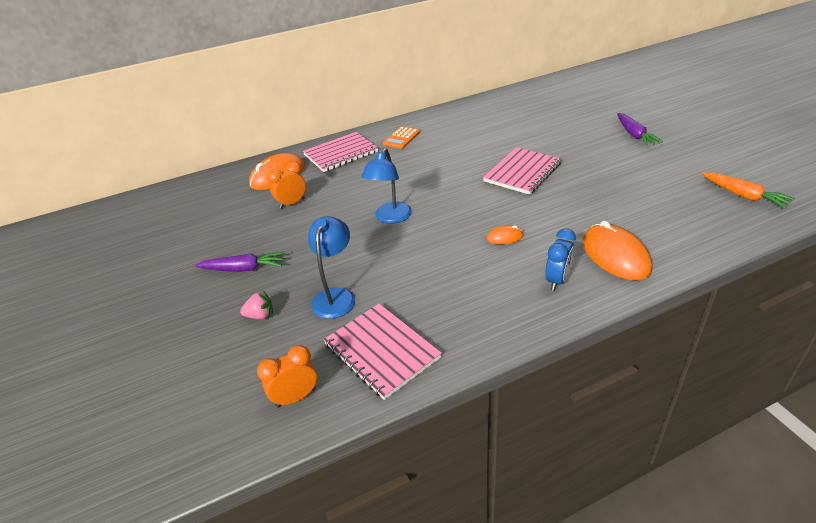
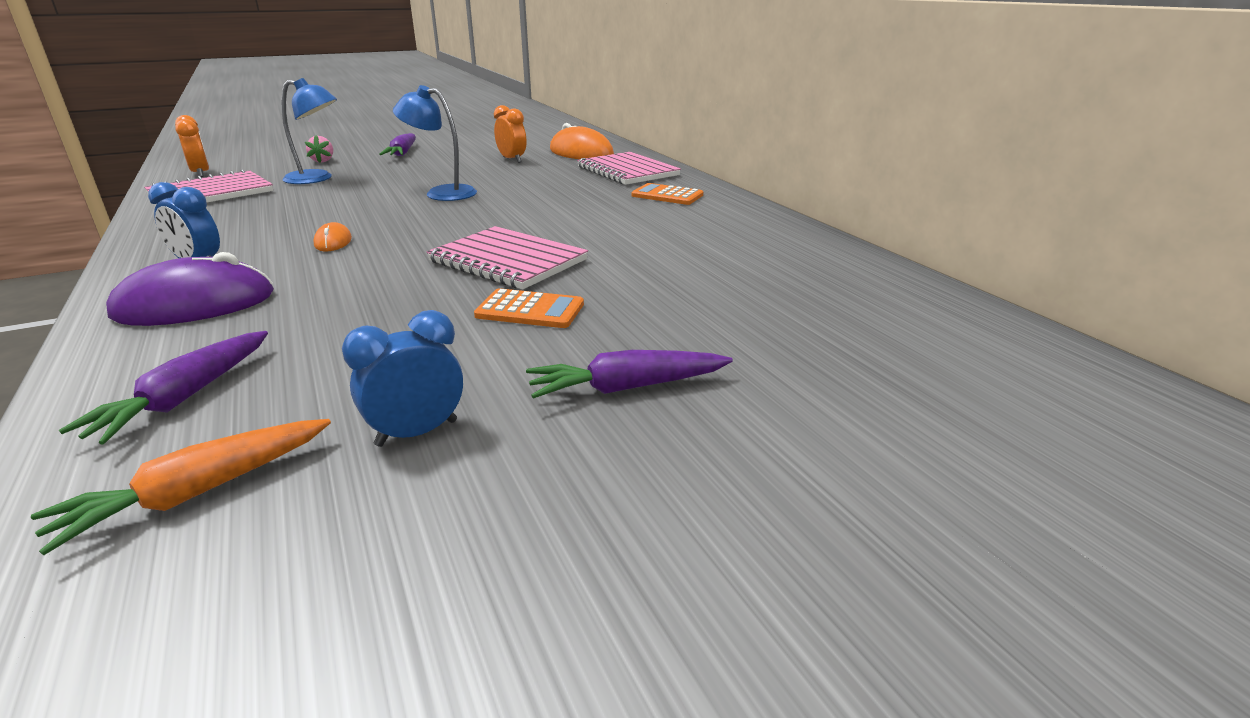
camera: 85 degrees right, 10 degrees down
orange mouse [583,221,652,280] -> purple mouse [106,252,274,326]
none -> purple carrot [59,331,268,445]
none -> blue clock [342,310,463,447]
none -> orange calculator [474,288,584,328]

